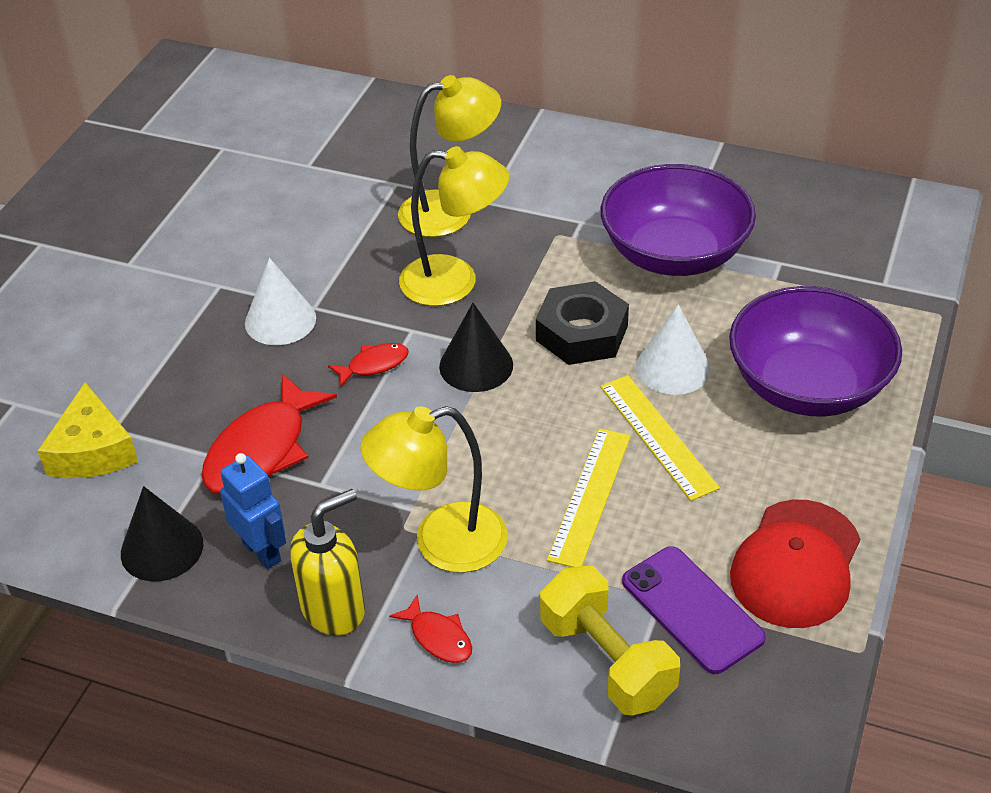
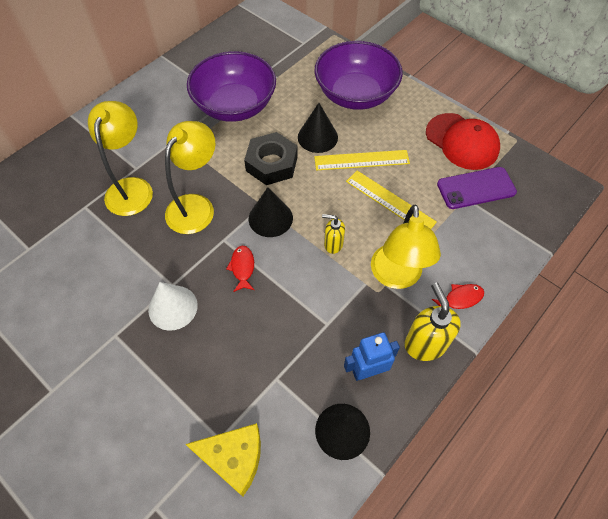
camera: 70 degrees left, 15 degrees up
red fish [201,373,337,494] -> none
yellow dumbbell [540,566,680,715] -> none
white cone [636,304,711,395] -> black cone [298,103,338,153]
none -> yellow soap dispenser [322,214,345,254]

